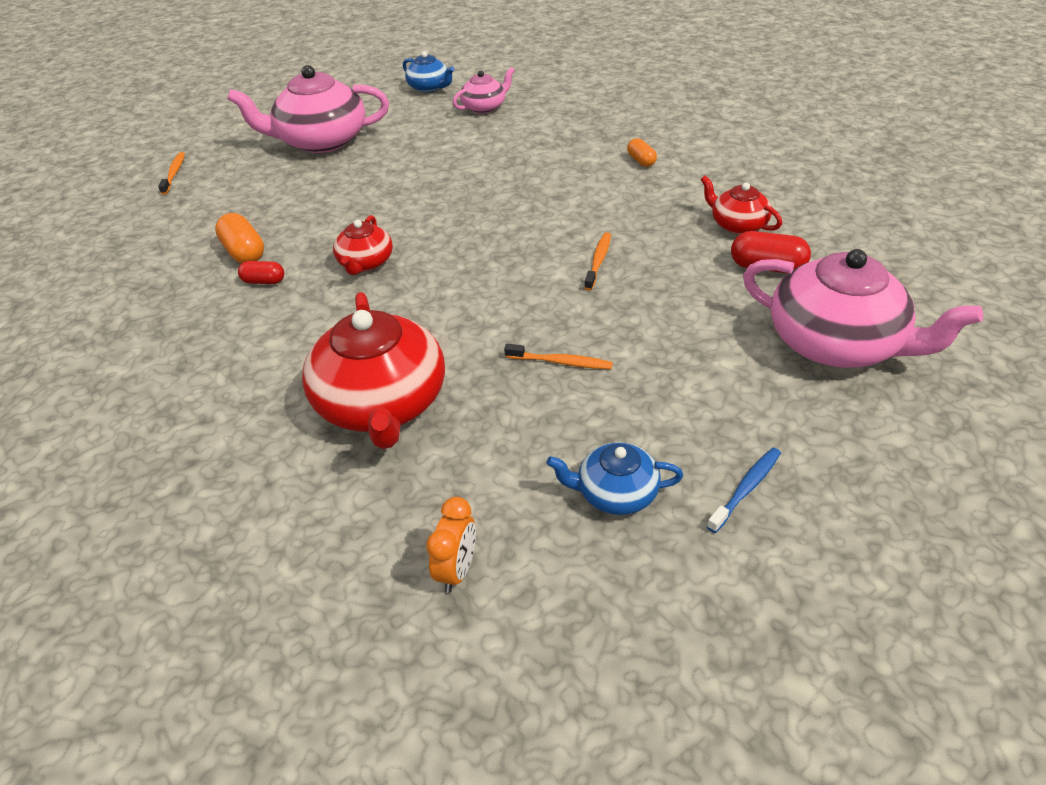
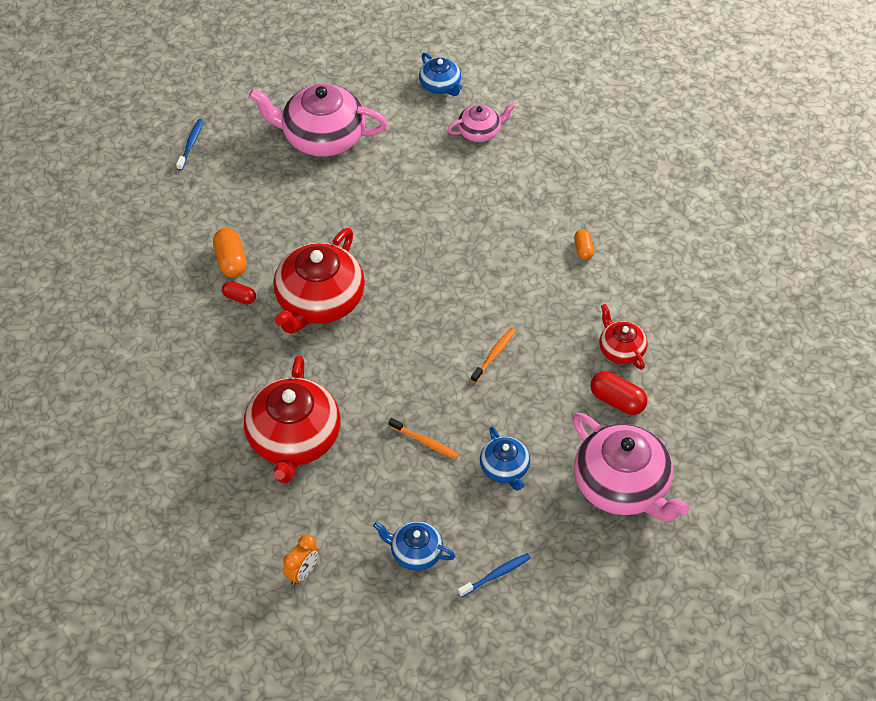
camera: 15 degrees right, 10 degrees up
orange toothbrush [158,152,185,195] -> blue toothbrush [176,119,204,171]
red teapot [333,215,393,275] -> red teapot [273,228,365,334], size x1.93
none -> blue teapot [480,426,530,491]

